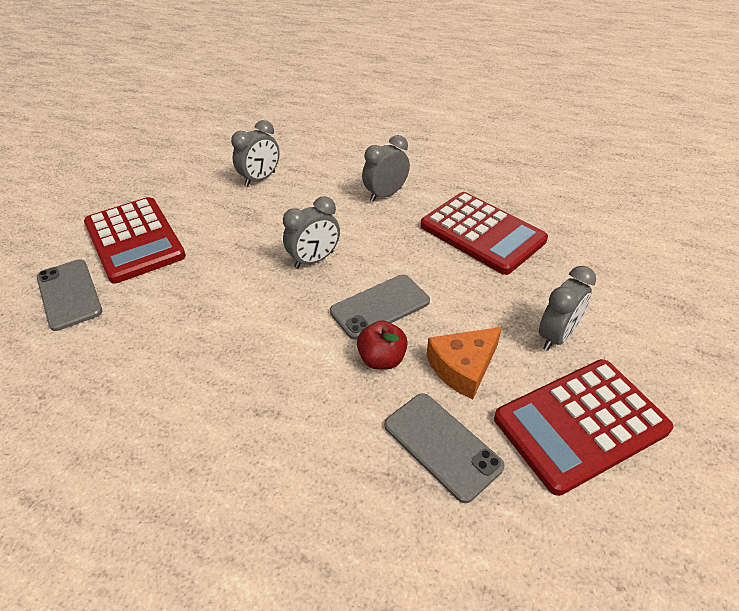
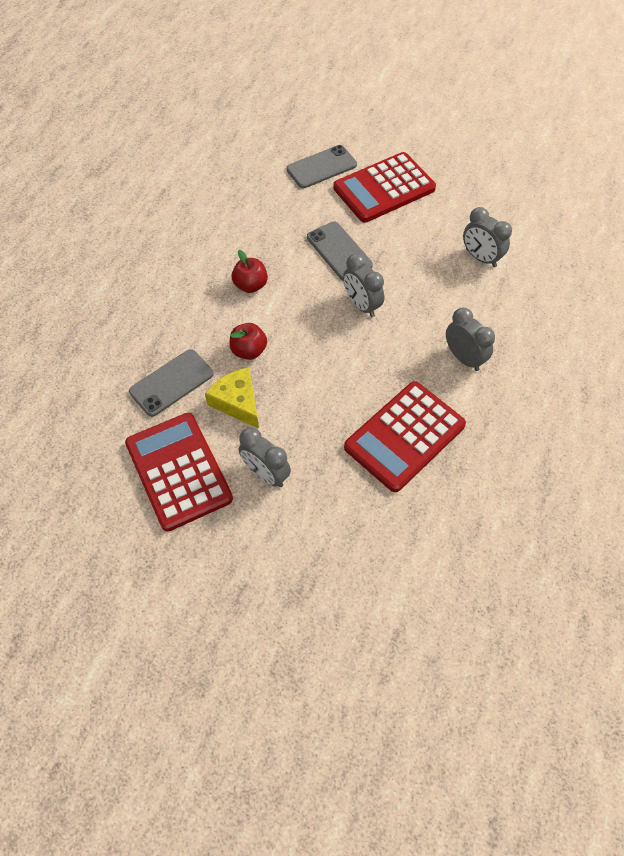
camera: 90 degrees right, 15 degrees up
grey phone [330,274,430,340] -> grey phone moved to [307,221,373,280]
orange cheese [427,327,502,400] -> yellow cheese [205,367,259,429]
none -> red apple [232,250,268,293]

